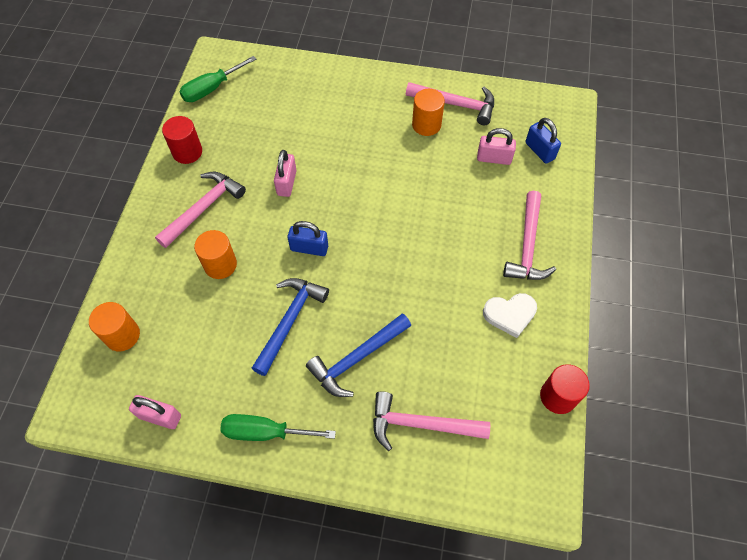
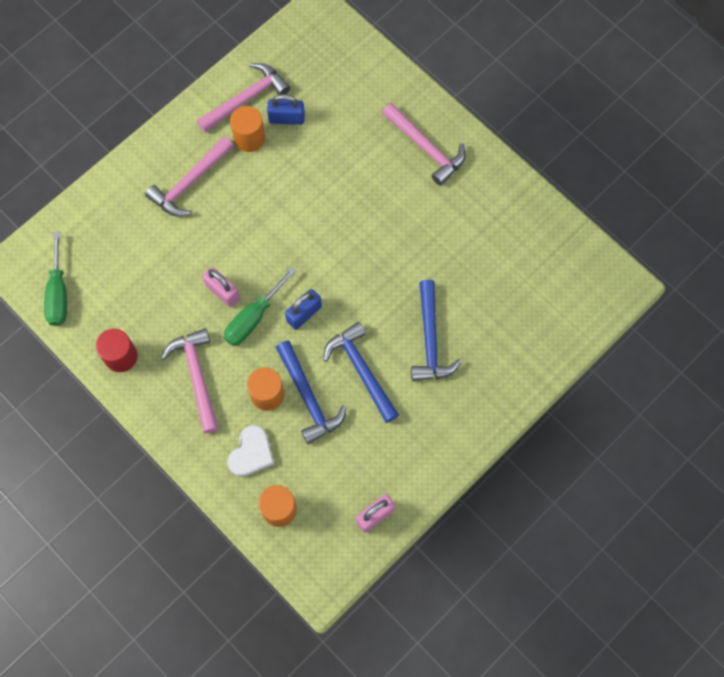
camera: 55 degrees left, 10 degrees up
green screwdriver [220,414,336,441] -> green screwdriver moved to [224,267,296,346]
pink hammer [373,391,490,451] -> pink hammer moved to [145,136,234,216]
pink padlock [477,128,516,165] -> none
white heart [483,293,537,338] -> white heart moved to [227,425,274,477]
blue padlock [525,118,561,164] -> blue padlock moved to [267,94,305,125]
red cylinder [540,364,590,414] -> none
none -> blue hammer [276,340,346,444]

